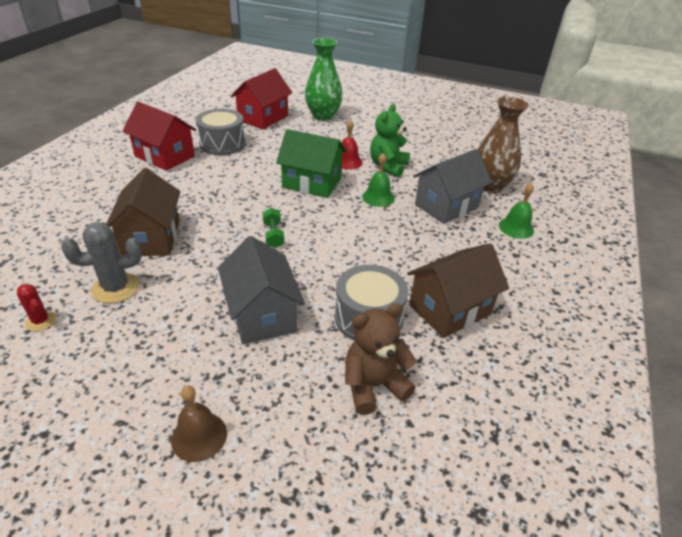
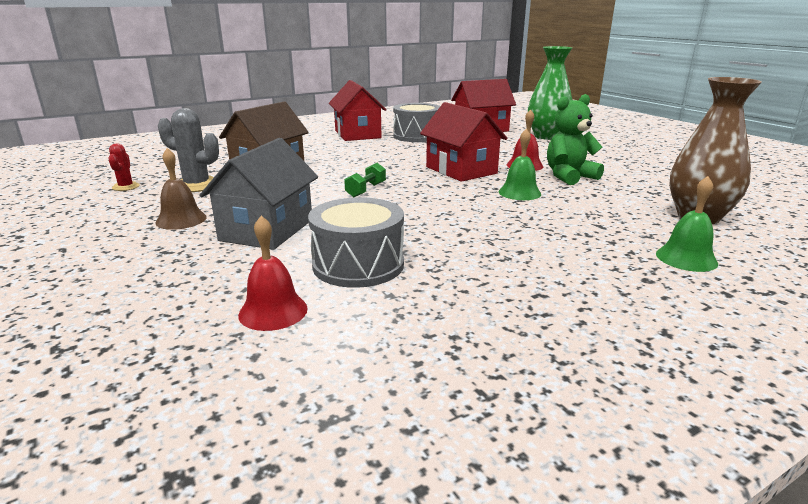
camera: 40 degrees right, 15 degrees down
brown bell [171,386,227,462] -> brown bell moved to [155,148,207,230]
green house [276,129,347,198] -> red house [420,102,508,182]
brown teddy bear [345,303,416,415] -> red bell [238,216,308,331]
brown house [407,243,509,338] -> none
grey house [413,149,492,224] -> none

